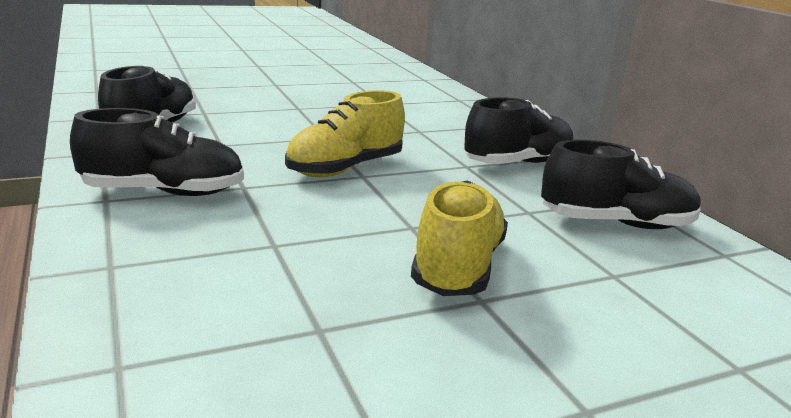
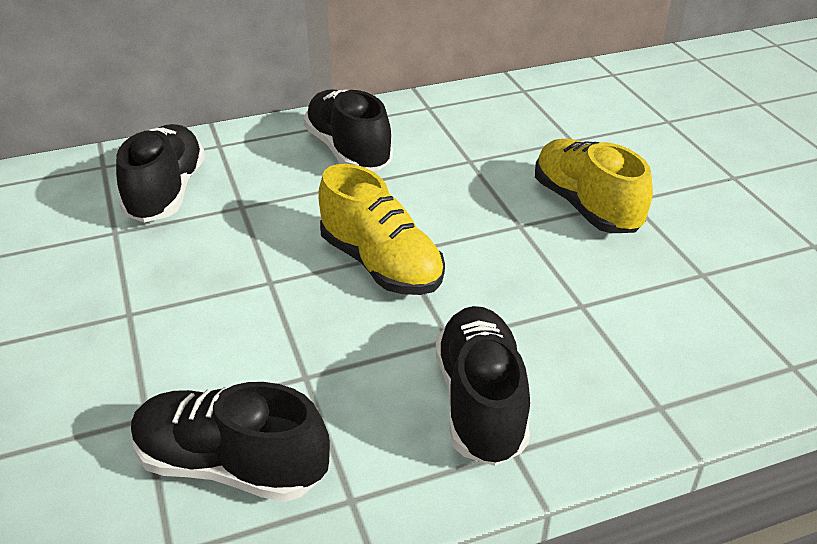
camera: 85 degrees left, 15 degrees up
yellow shoe [411,181,508,296] -> yellow shoe turned 45 degrees clockwise [535,139,653,233]
black shoe [541,140,701,229] -> black shoe moved to [116,124,205,223]

